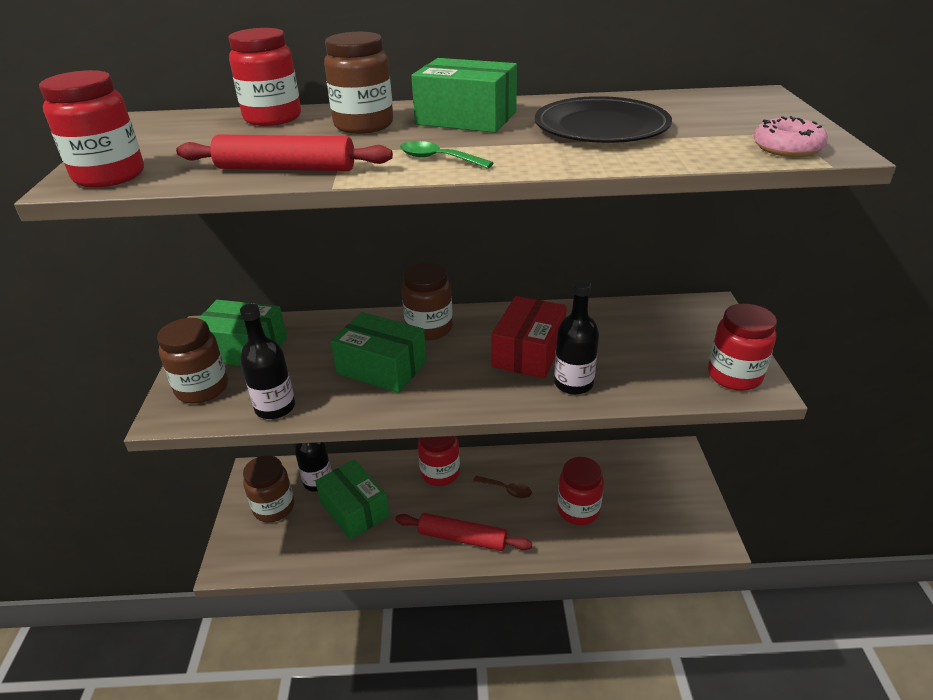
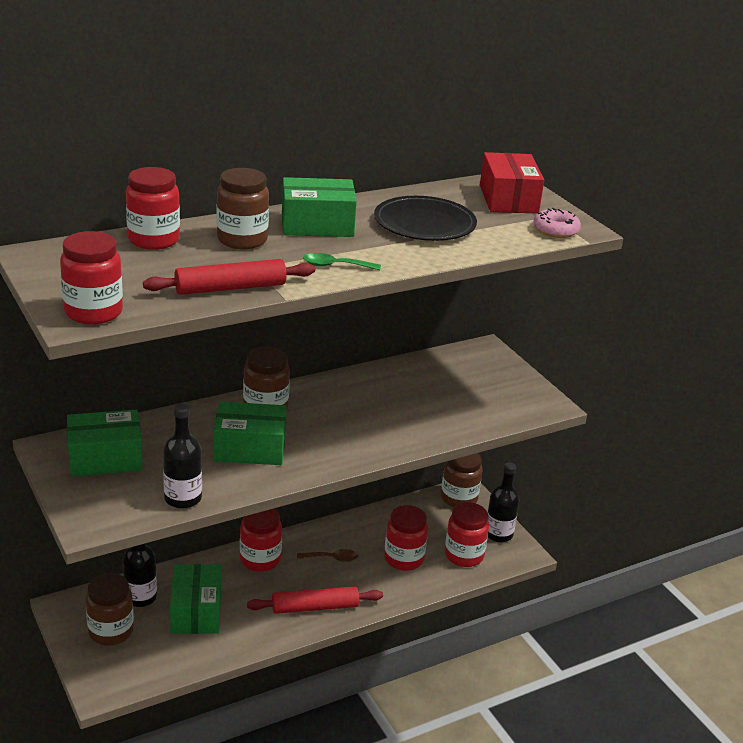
camera: 30 degrees left, 5 degrees down
brown jar [157,318,228,404] -> brown jar moved to [441,453,482,507]
green box [315,459,390,540] -> green box turned 60 degrees clockwise [170,564,221,634]
red box [491,296,567,379] -> red box moved to [480,152,544,214]
black bottle [554,280,599,395] -> black bottle moved to [487,463,520,542]
red jar [708,304,777,391] -> red jar moved to [445,502,489,567]

